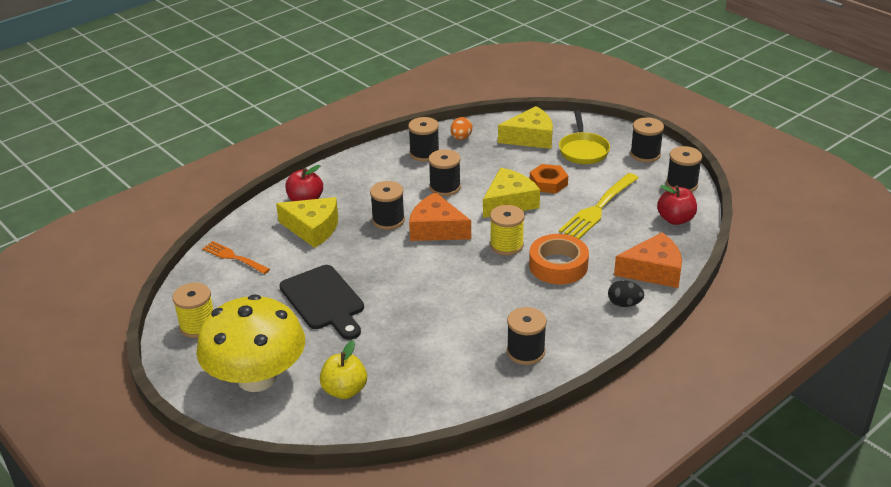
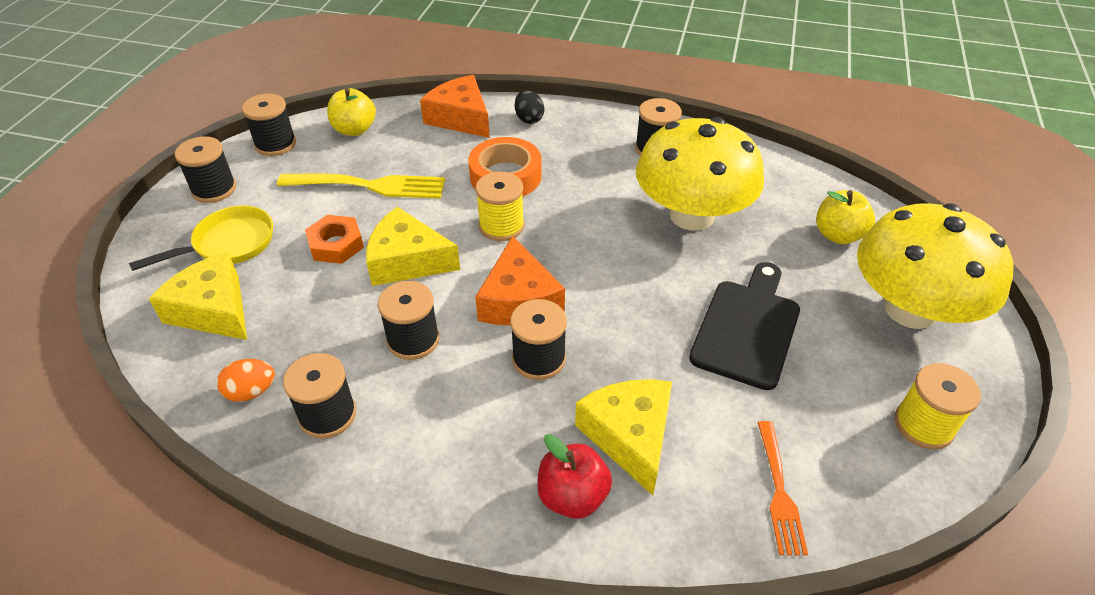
camera: 125 degrees left, 10 degrees up
red apple [657,185,697,225] -> yellow apple [327,88,376,136]
none -> yellow mushroom [636,117,764,231]

